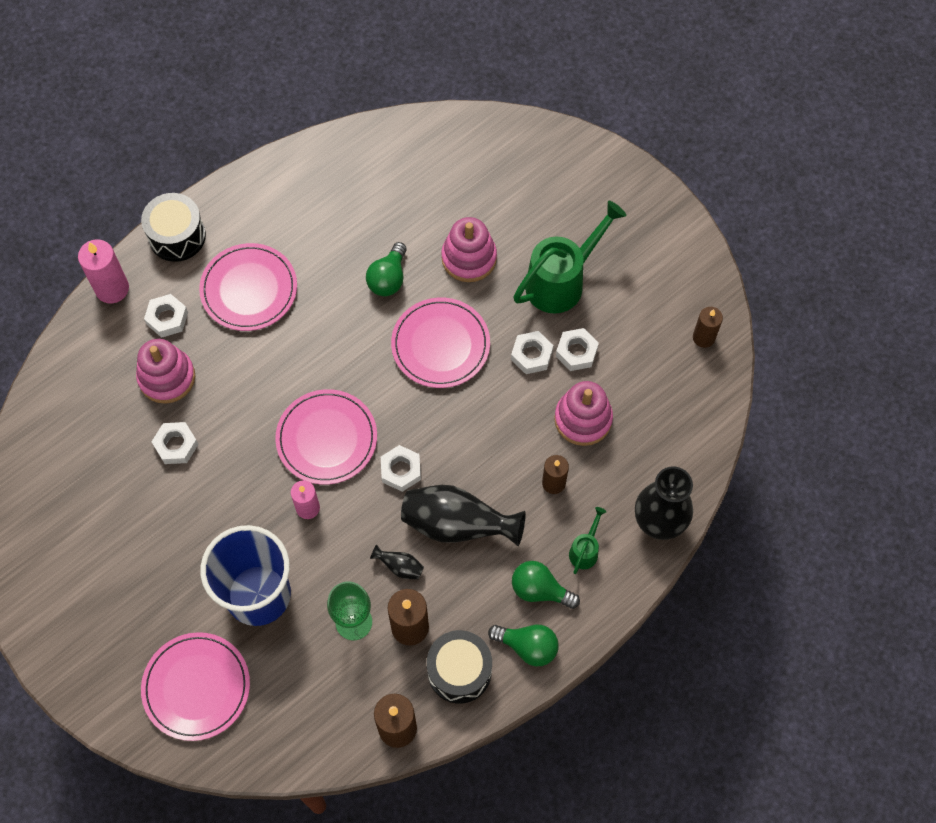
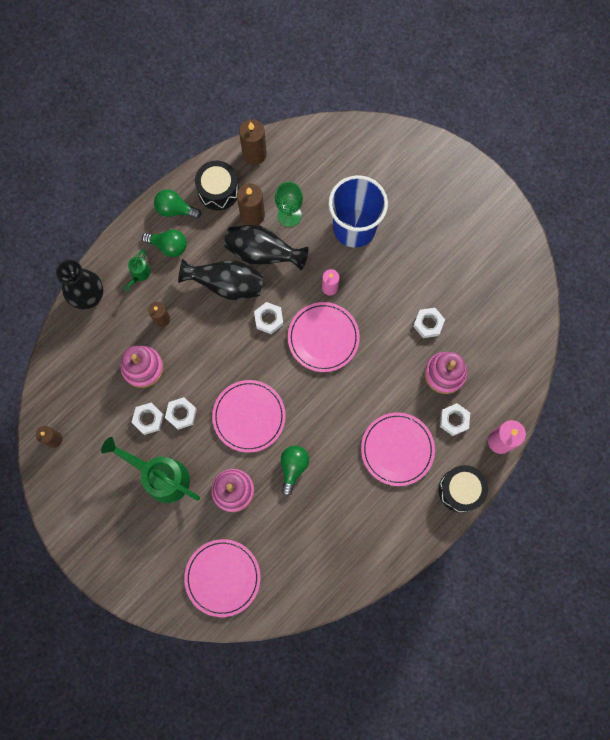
camera: 175 degrees right, 10 degrees up
pink plate [141,632,250,741] -> pink plate moved to [184,539,260,617]
black vase [370,544,424,580] -> black vase [224,225,308,270], size x2.27
green watering can [513,201,627,314] -> green watering can turned 75 degrees clockwise [101,437,200,503]

